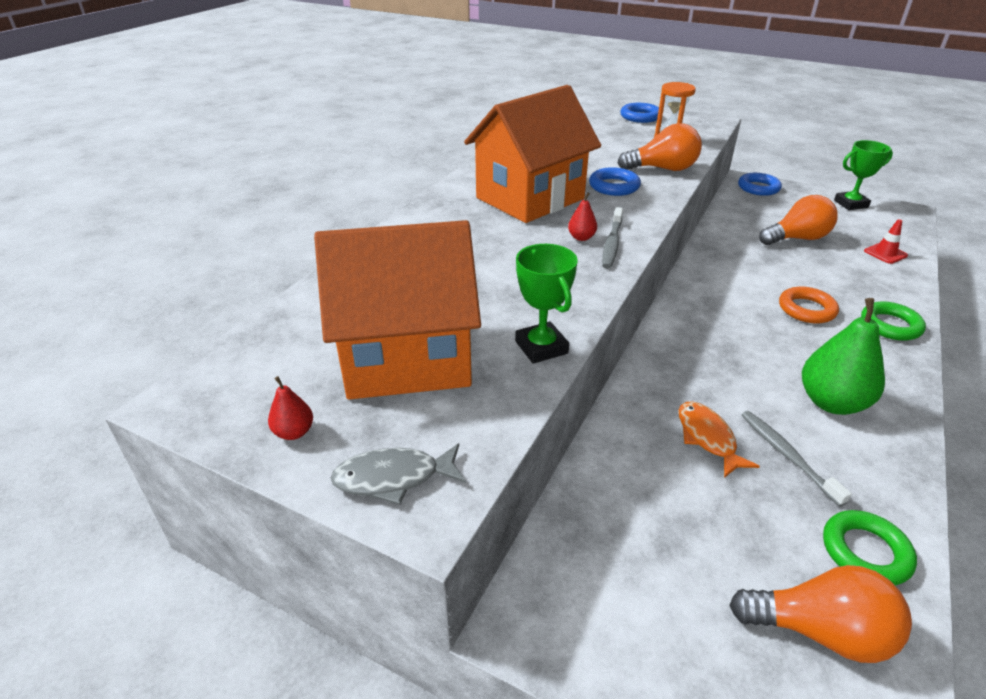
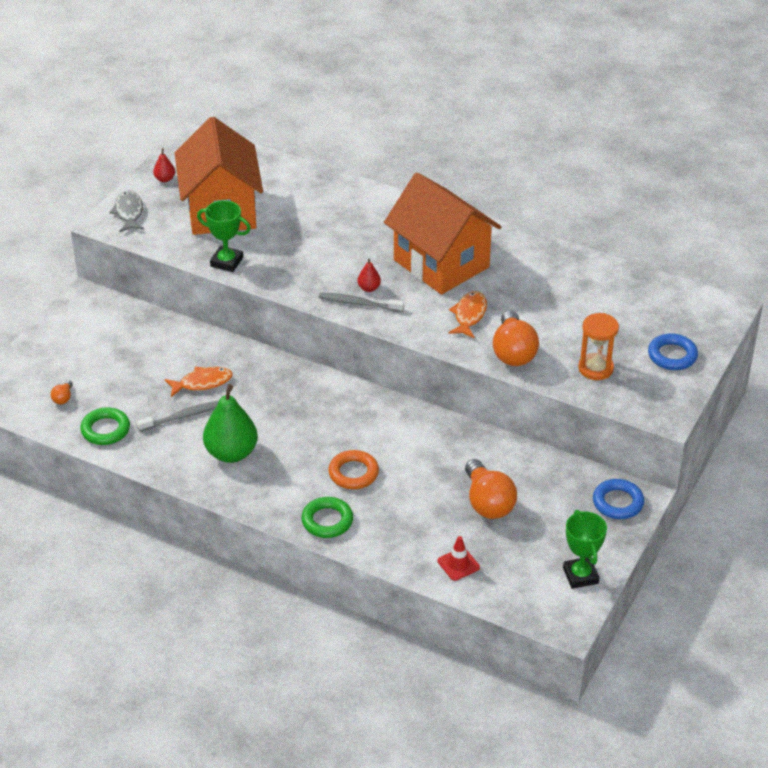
camera: 90 degrees right, 5 degrees up
green trophy [515,244,578,364] -> green trophy turned 45 degrees clockwise [197,200,251,272]
blue ring [589,167,641,196] -> orange fish [448,291,487,338]
orange light bulb [729,565,912,663] -> orange light bulb [51,380,73,404], size x0.44

